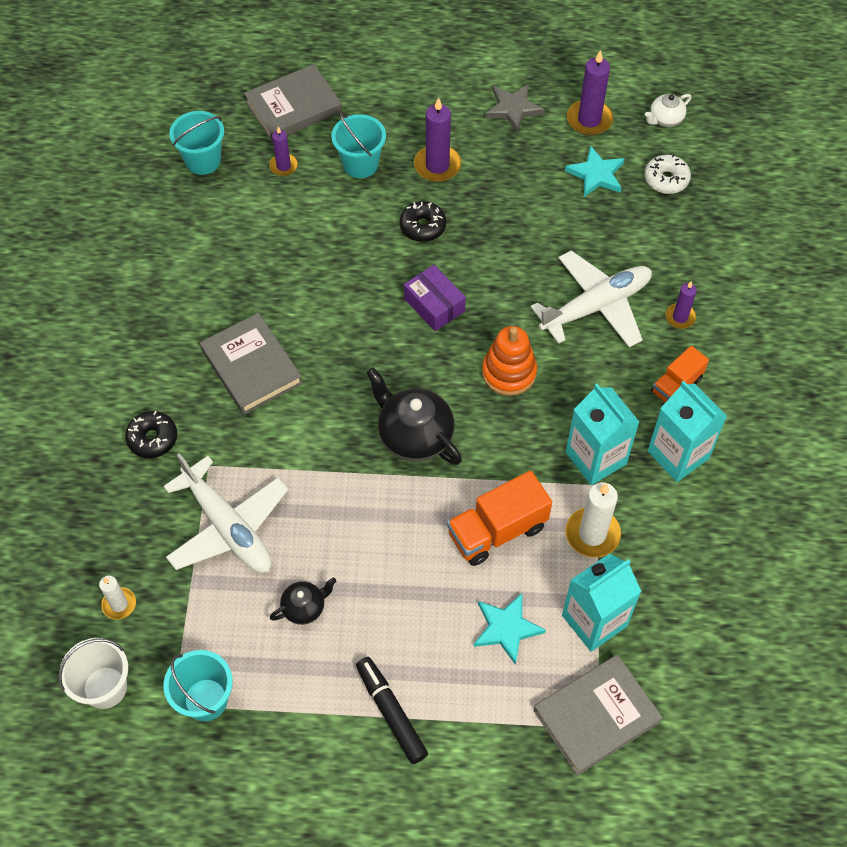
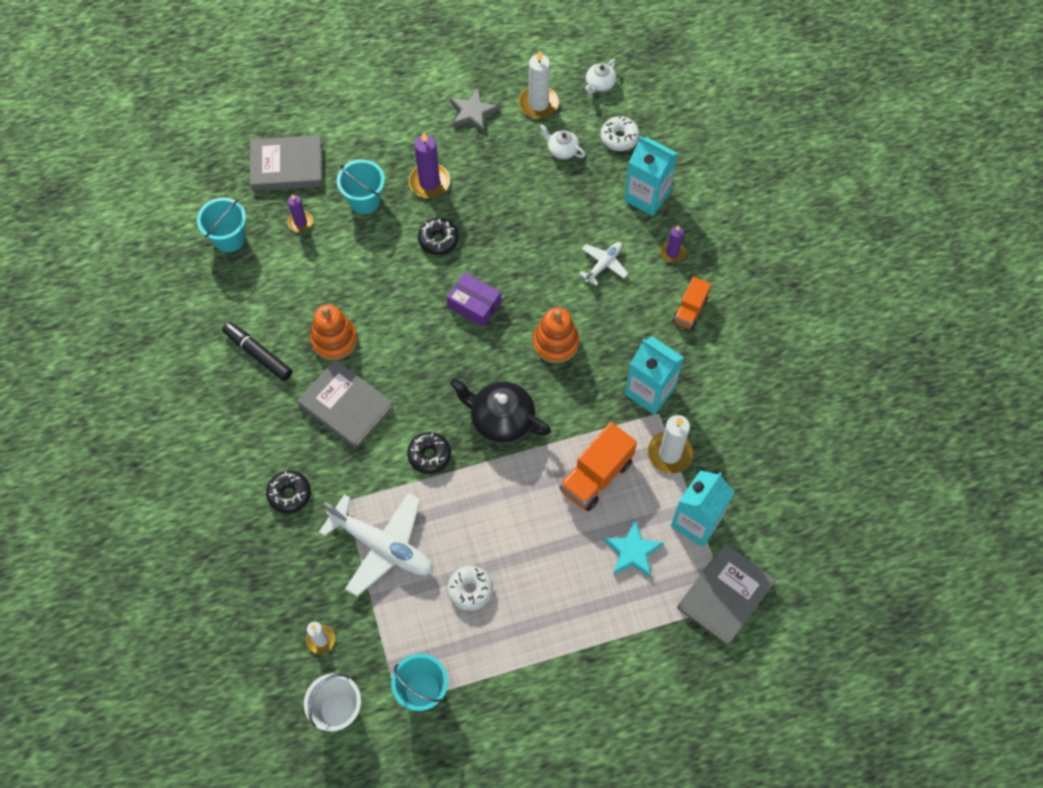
camera: 20 degrees left, 5 degrees up
grey book [244,64,342,142] -> grey book turned 45 degrees clockwise [250,135,323,191]
black teapot [270,577,336,625] -> white donut [447,566,493,611]
black marker [356,657,428,764] -> black marker moved to [222,322,293,381]
white plane [531,250,652,348] -> white plane [579,242,628,286], size x0.51
turquoise star [565,145,625,197] -> white teapot [540,124,585,160]
purple candle [567,50,613,135] -> white candle [519,51,559,118]
turquoise carton [648,381,727,482] -> turquoise carton moved to [624,136,678,216]
none -> orange stacking toy [310,304,357,360]
none -> black donut [407,432,451,474]

